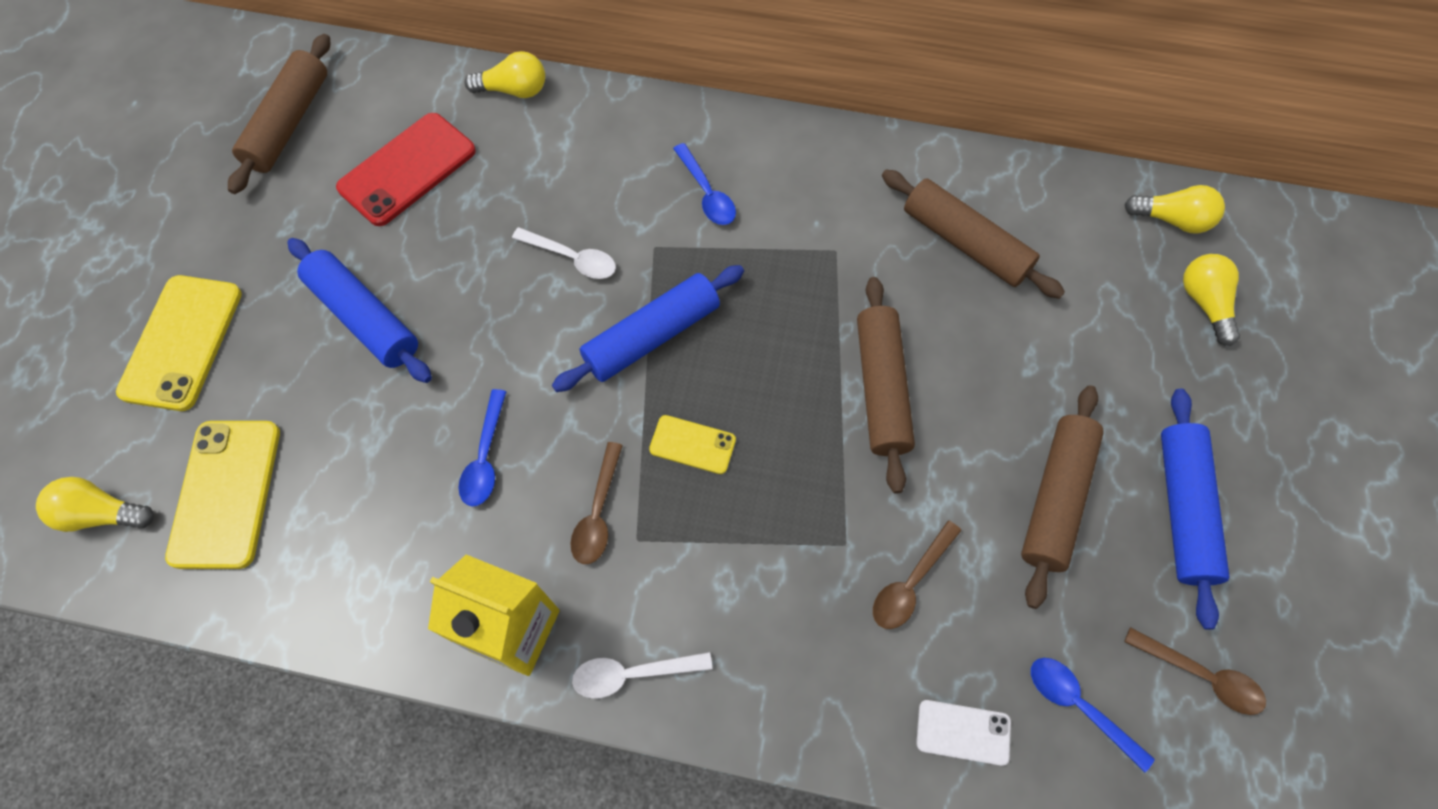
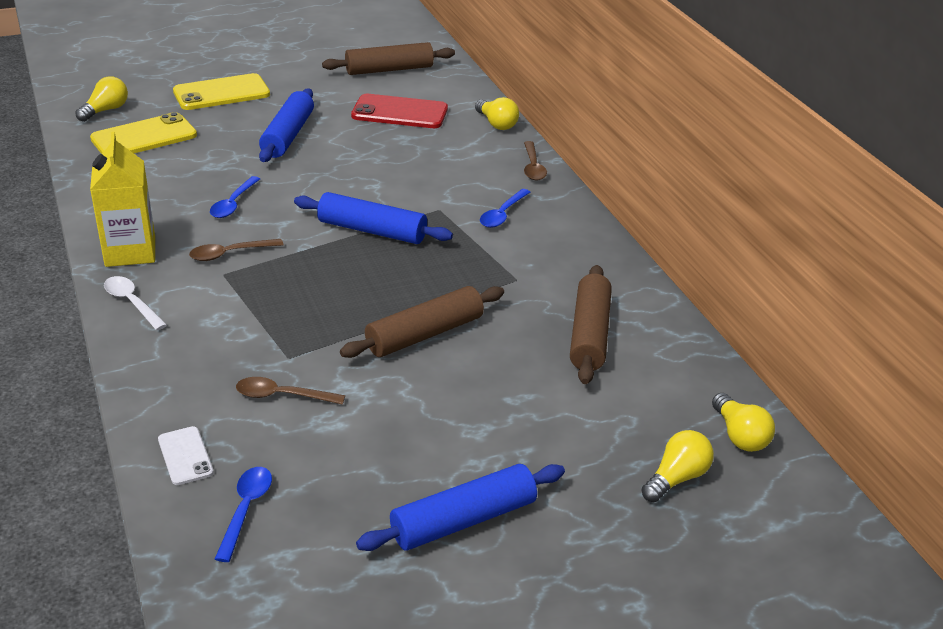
camera: 55 degrees right, 30 degrees down
yellow light bulb [36,477,154,532] -> yellow light bulb turned 60 degrees clockwise [75,76,128,122]
blue spoon [458,389,507,506] -> blue spoon turned 45 degrees counterclockwise [210,176,260,218]
white spoon [512,227,616,279] -> none
yellow phone [649,415,736,474] -> none
brown rolling pin [1021,385,1104,609] -> none
brown spoon [1124,627,1266,715] -> brown spoon moved to [524,141,547,181]

